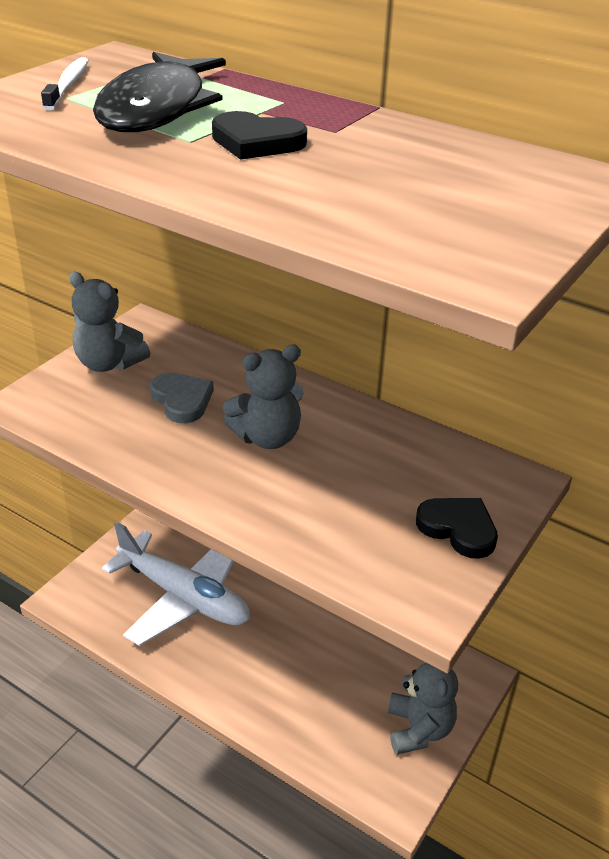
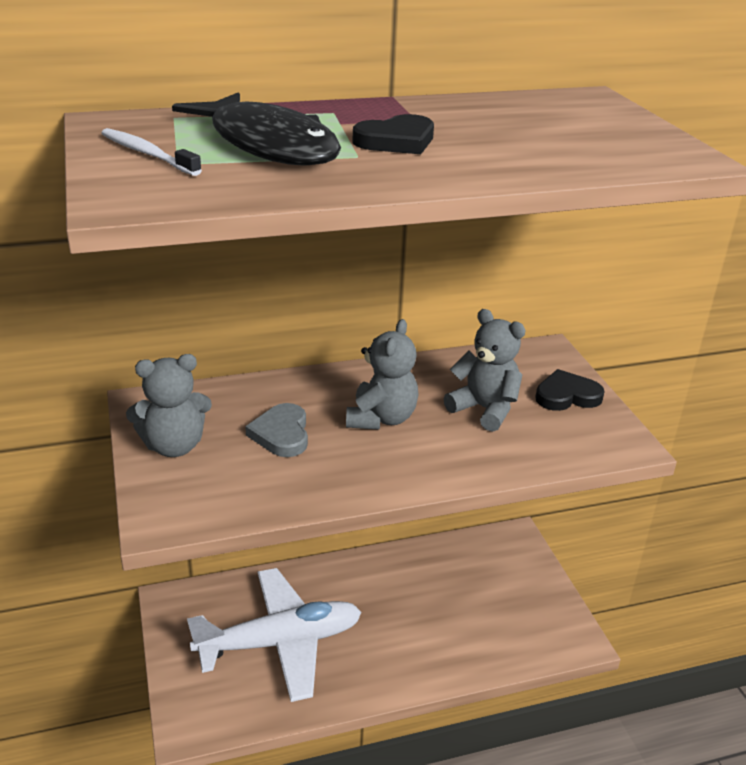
camera: 50 degrees left, 5 degrees down
grey heart [150,373,214,423] -> grey heart turned 105 degrees counterclockwise [245,403,308,457]
grey teddy bear [388,663,458,755] -> grey teddy bear moved to [443,309,526,432]

